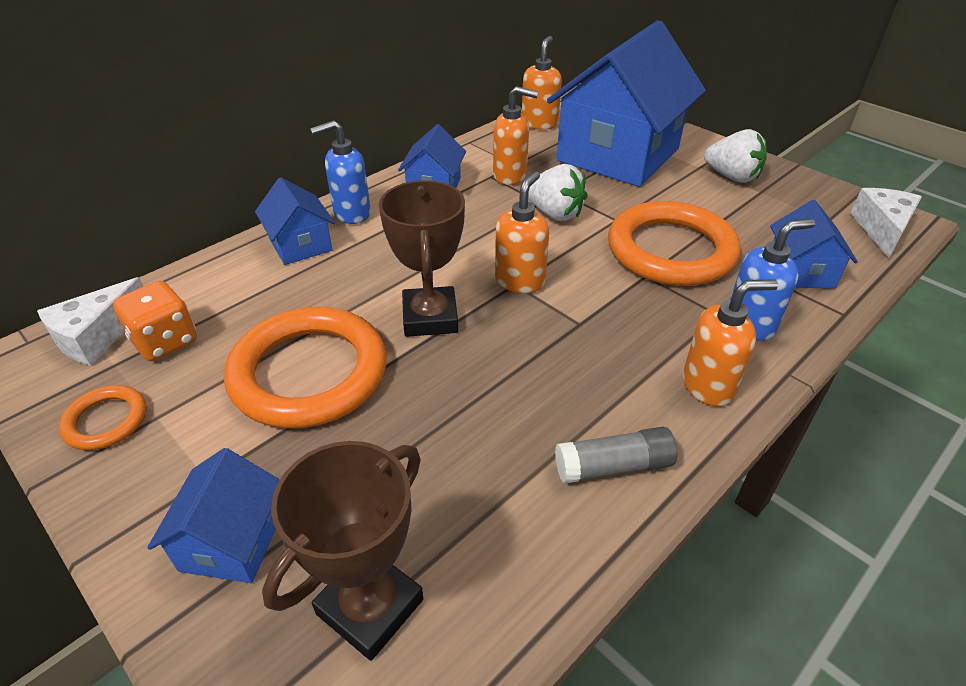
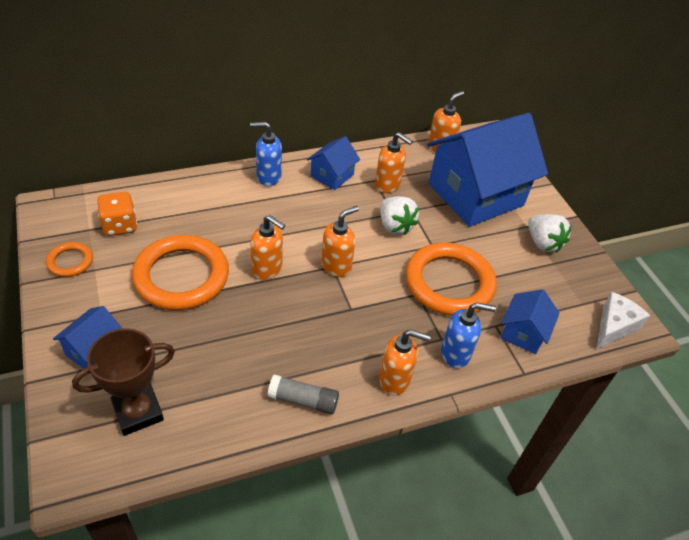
camera: 20 degrees right, 5 degrees up
white cheese [37,277,144,366] -> none
blue house [255,177,335,265] -> none
brown trophy [379,180,465,337] -> orange soap dispenser [251,215,285,280]

